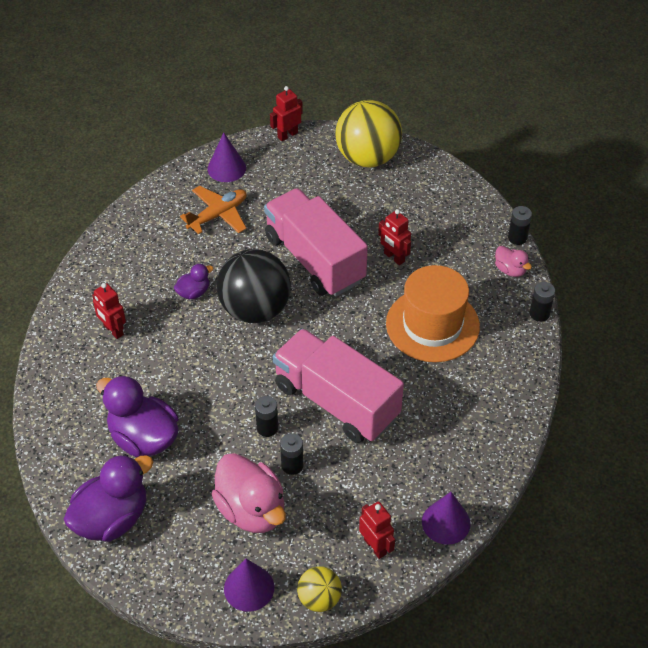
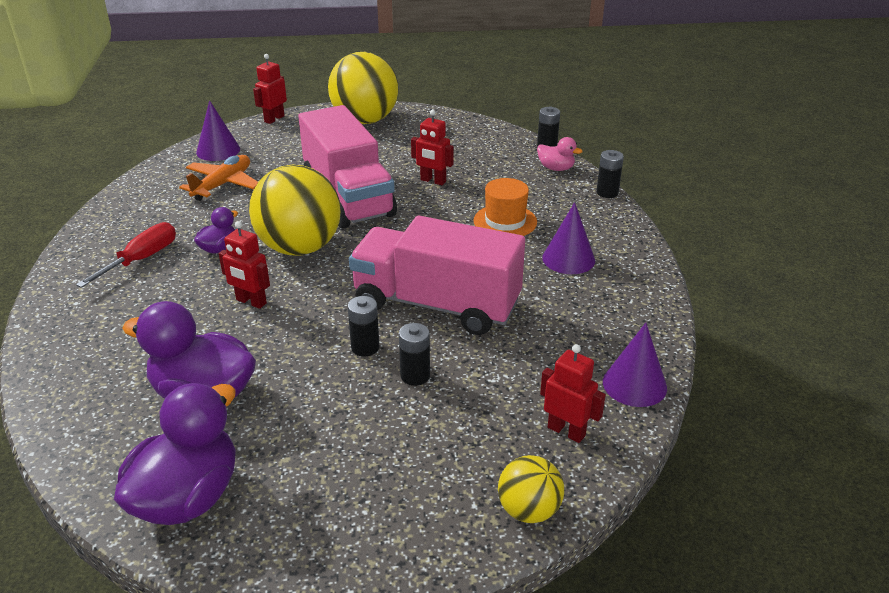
camera: 20 degrees left, 15 degrees down
red robot [92,283,126,339] -> red robot moved to [219,221,270,309]
pink duck [212,453,286,533] -> none
black ball [217,249,291,323] -> yellow ball [249,165,341,255]
purple cone [224,559,274,612] -> purple cone moved to [542,202,595,274]
pink truck [264,188,368,297] -> pink truck turned 150 degrees counterclockwise [298,105,397,228]
orange hat [386,265,480,362] -> orange hat [474,178,537,236], size x0.59
none -> red screwdriver [76,222,176,288]

